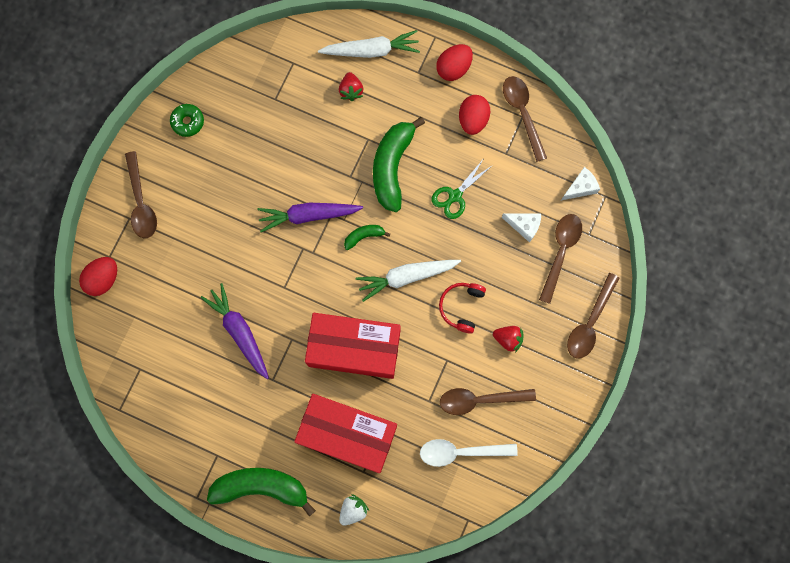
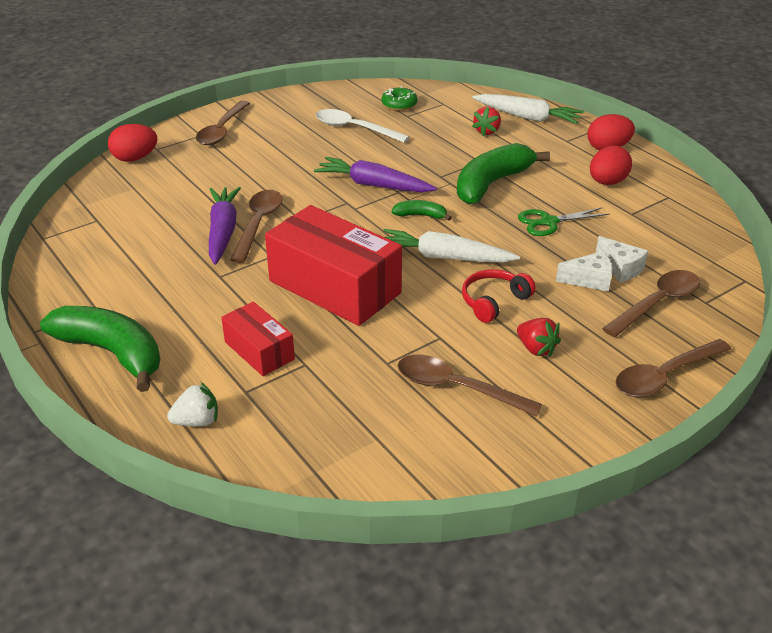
camera: 30 degrees right, 40 degrees down
green donut [170,104,204,137] -> green donut moved to [381,86,418,111]
red box [294,394,397,473] -> red box [221,302,295,376], size x0.53
white spoon [420,439,517,467] -> white spoon moved to [316,109,410,143]
brown spoon [503,76,547,162] -> brown spoon moved to [230,190,283,263]
white cheese [561,167,600,200] -> white cheese moved to [556,251,613,292]

